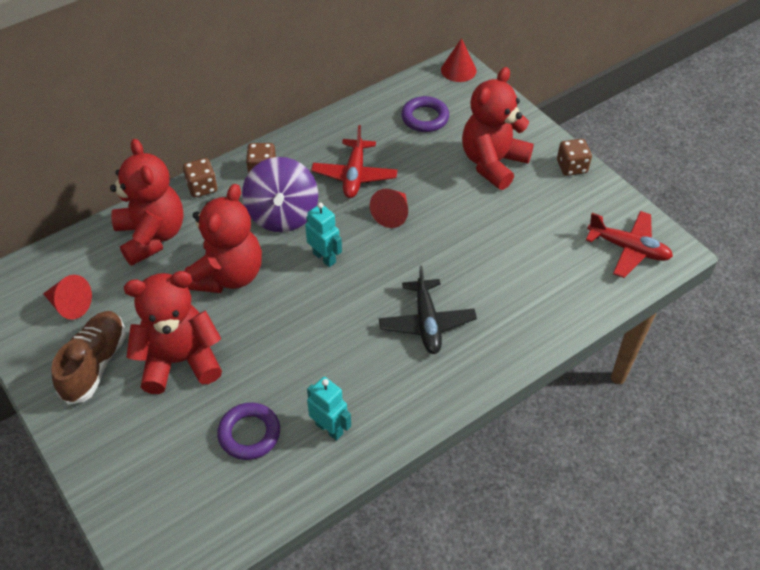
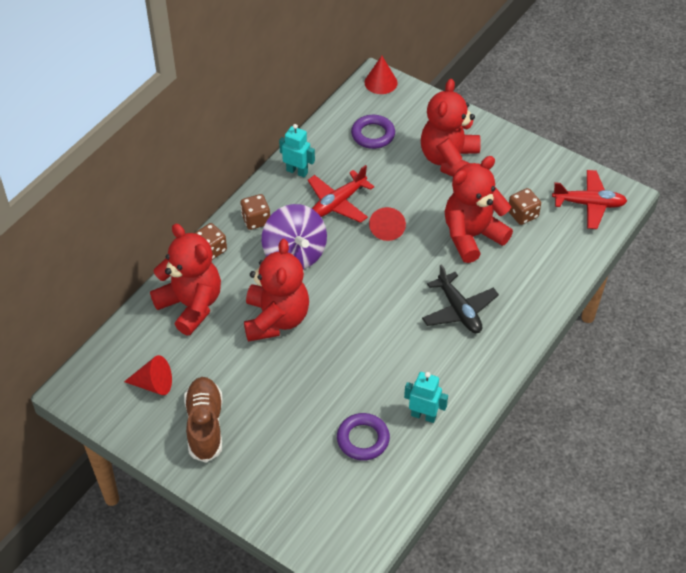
camera: 20 degrees left, 0 degrees up
red teddy bear [124,271,222,394] -> red teddy bear moved to [445,156,513,263]
turquoise robot [305,203,342,267] -> turquoise robot moved to [279,124,315,178]
red plane [311,125,397,198] -> red plane turned 60 degrees clockwise [308,165,374,223]
brown dice [557,139,592,176] -> brown dice moved to [508,188,541,225]

